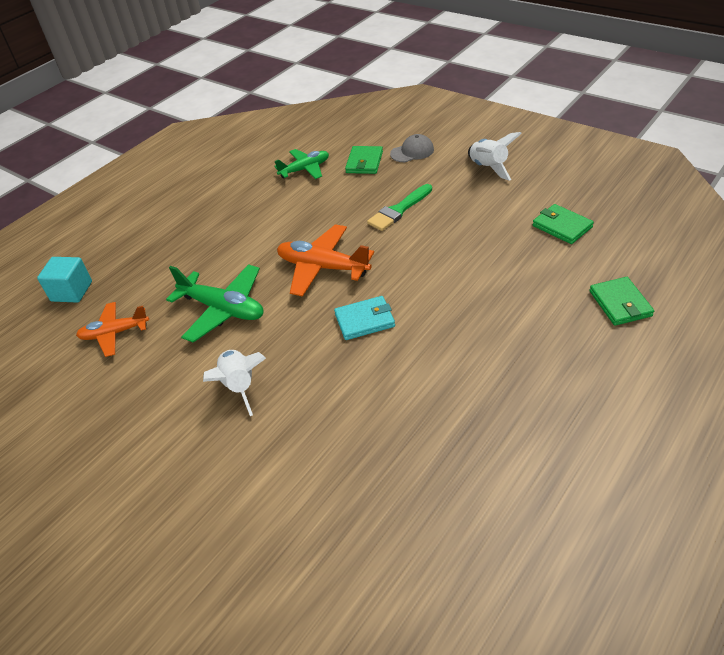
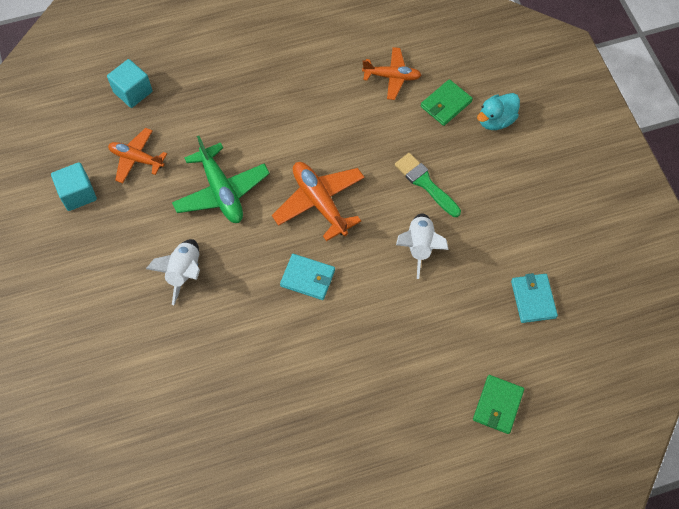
camera: 30 degrees right, 20 degrees up
green plane [274,149,329,179] -> orange plane [362,47,421,100]
green brush [367,184,432,231] -> green brush turned 60 degrees clockwise [395,153,461,217]
grey cap [390,134,434,162] -> turquoise duck [477,93,520,130]
white rocket [468,132,522,181] -> white rocket moved to [396,213,449,279]
green wallet [533,204,594,244] -> turquoise wallet [511,273,558,323]
none -> turquoise cube [51,162,97,211]

